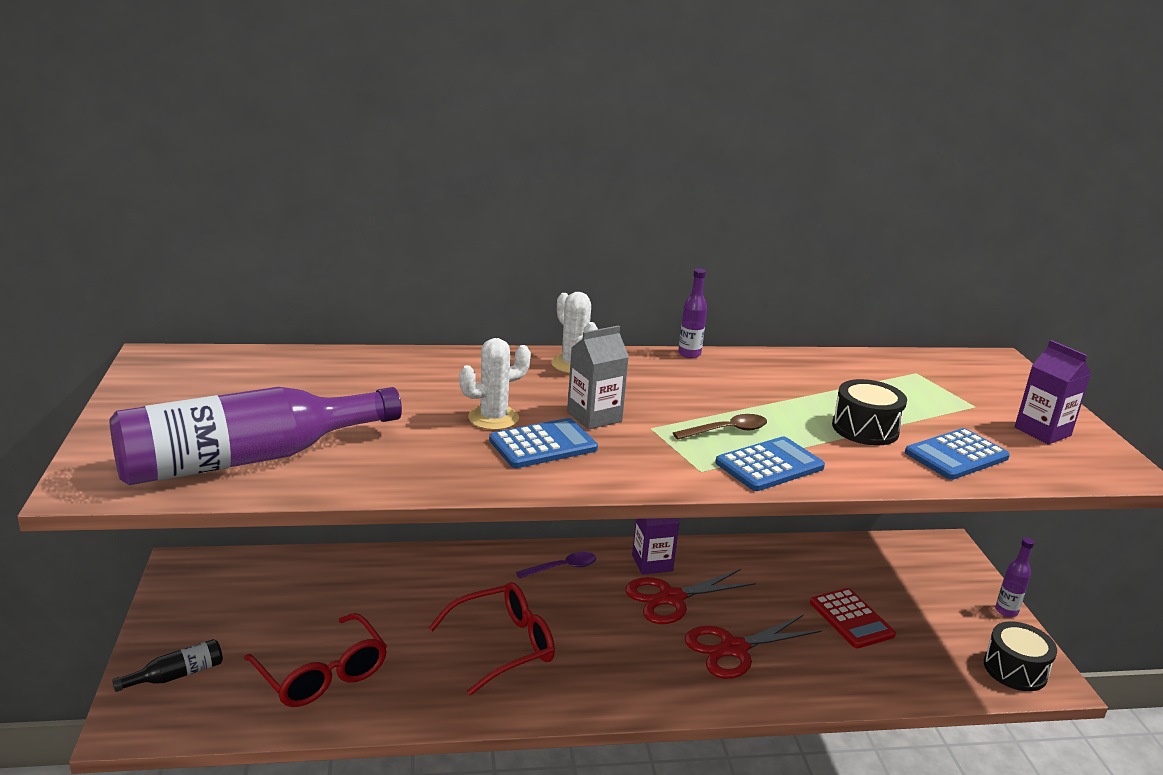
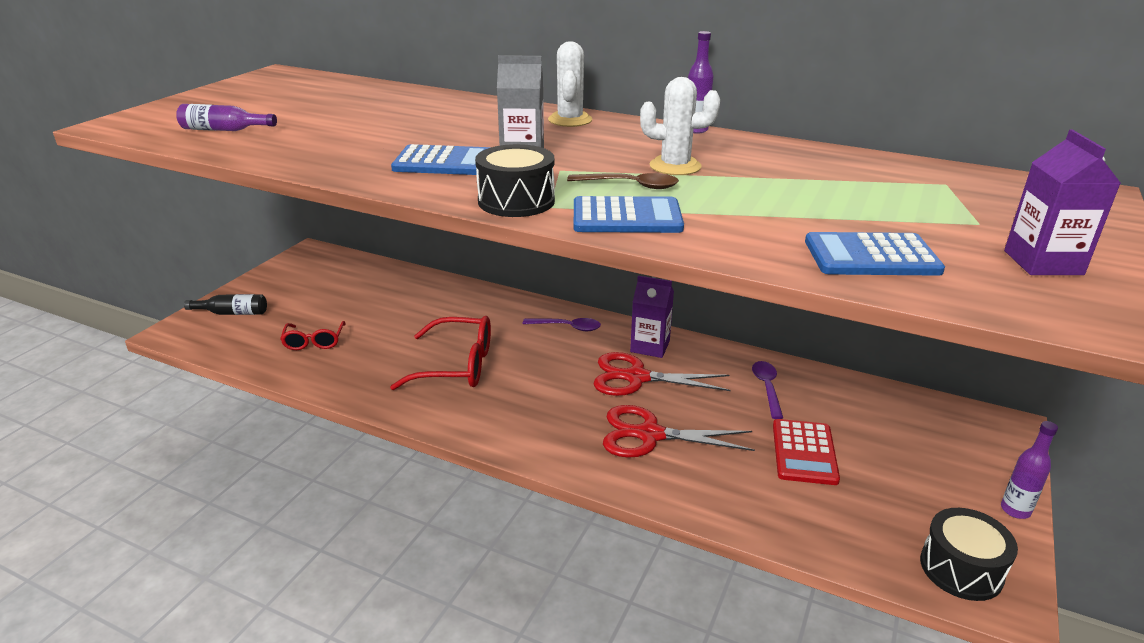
camera: 35 degrees right, 5 degrees up
purple bottle [109,387,402,485] -> purple bottle [176,104,277,131], size x0.42
red glasses [244,613,387,707] -> red glasses [280,321,345,350], size x0.58
white cactus [459,338,531,430] -> white cactus moved to [640,77,720,175]
black drum [832,379,907,446] -> black drum moved to [475,144,555,217]
none -> purple spoon [752,361,783,419]

